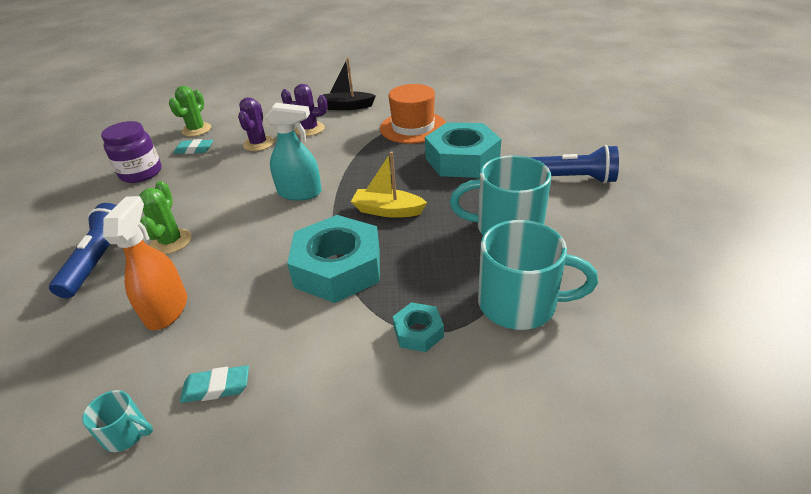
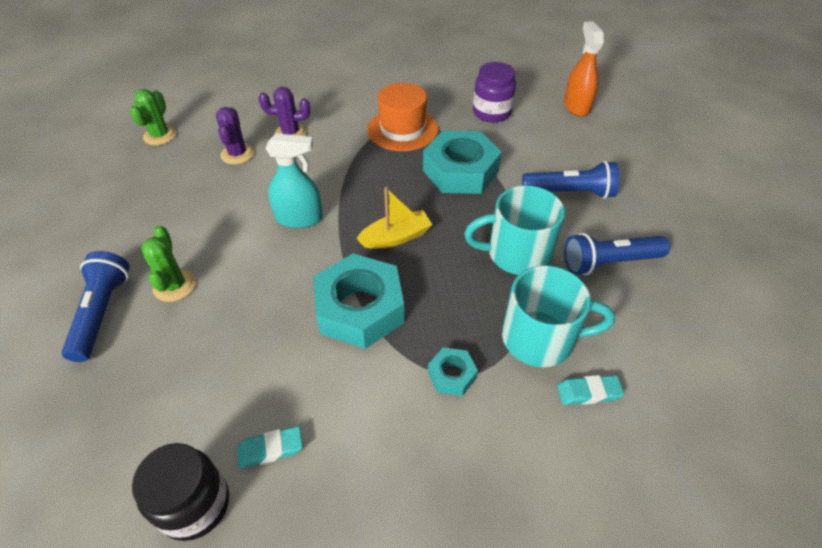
camera: 10 degrees left, 10 degrees up
turquoise mug [82,390,153,452] -> black jar [132,443,229,541]
purple jar [101,121,162,183] -> purple jar moved to [473,62,516,123]
orange spray bottle [103,196,187,330] -> orange spray bottle moved to [564,21,604,116]
turquoise eraser [174,139,213,154] -> turquoise eraser moved to [557,375,624,405]
black boat [323,58,376,110] -> none
yellow boat [351,151,427,218] -> yellow boat turned 150 degrees clockwise [357,187,432,249]
none -> blue flashlight [564,233,670,275]

